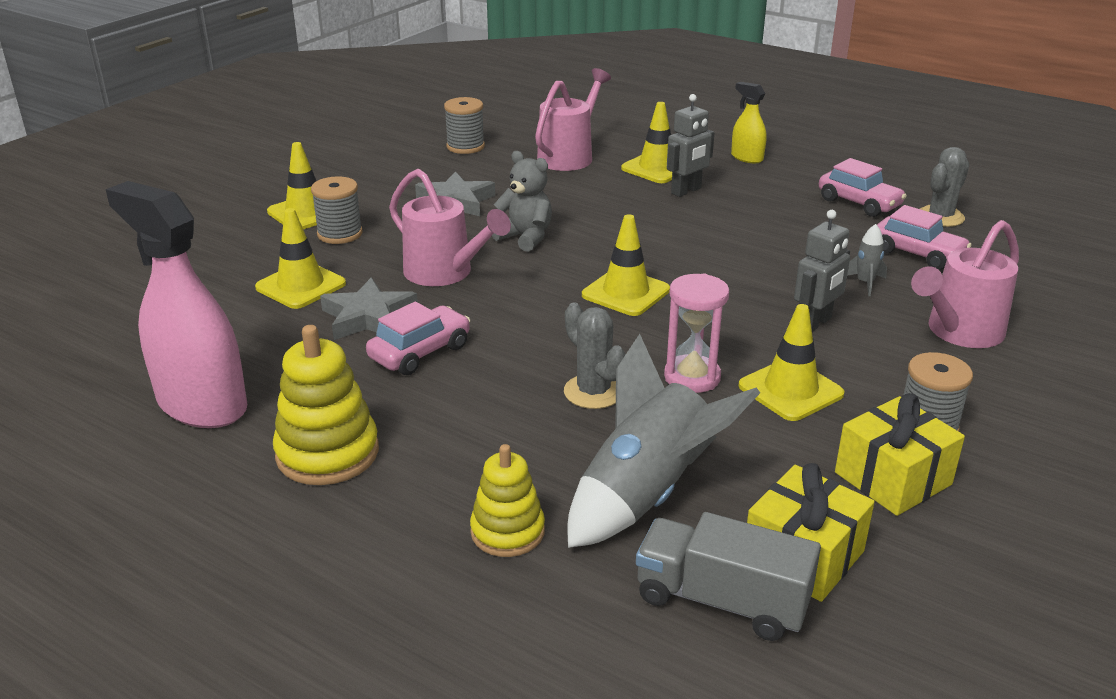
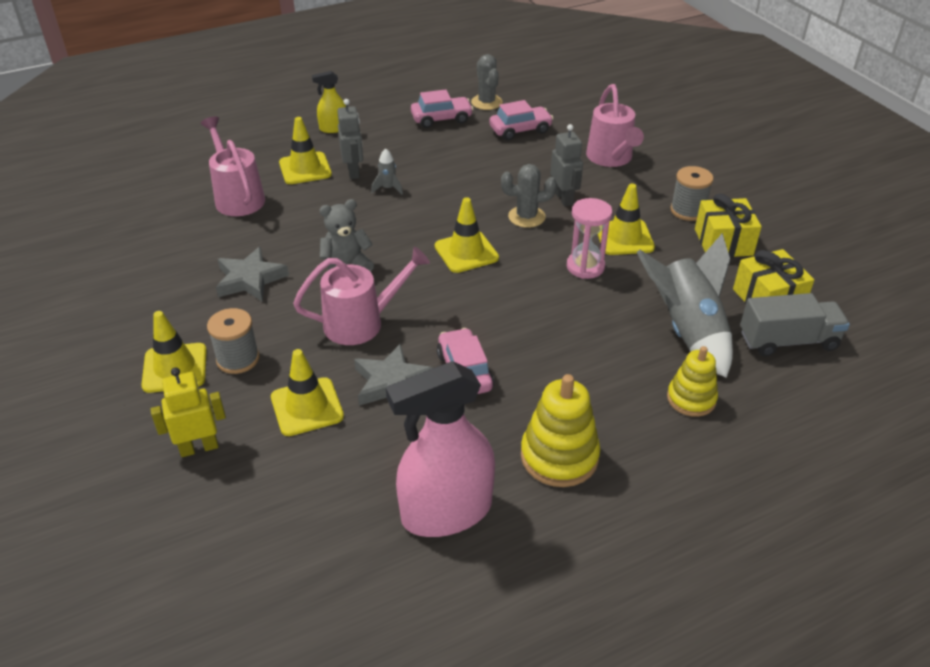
camera: 60 degrees left, 10 degrees up
grey spool [444,97,485,154] -> none
grey cactus [564,302,626,409] -> grey cactus moved to [501,164,557,228]
grey truck [636,512,821,641] -> grey truck turned 150 degrees counterclockwise [740,293,850,356]
grey rocket [847,224,887,296] -> grey rocket moved to [371,148,403,194]
none -> yellow robot [150,367,226,457]

